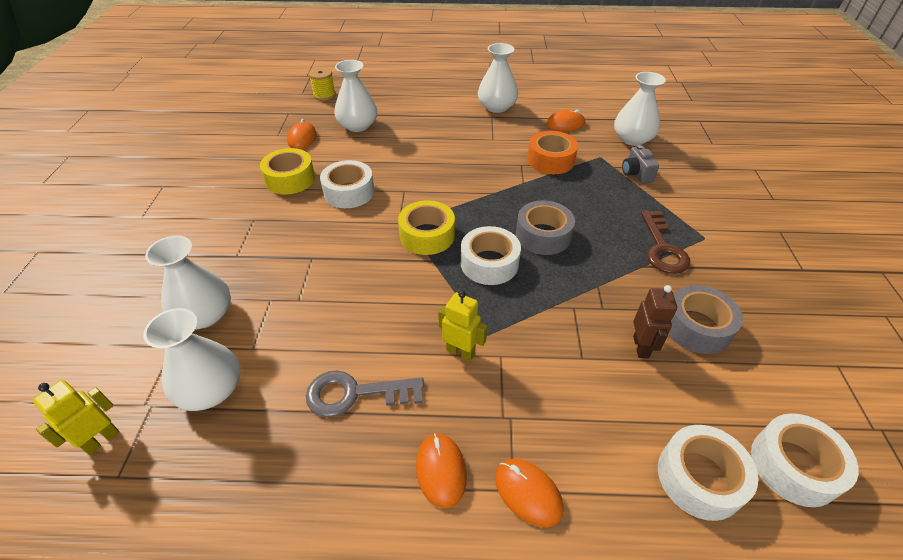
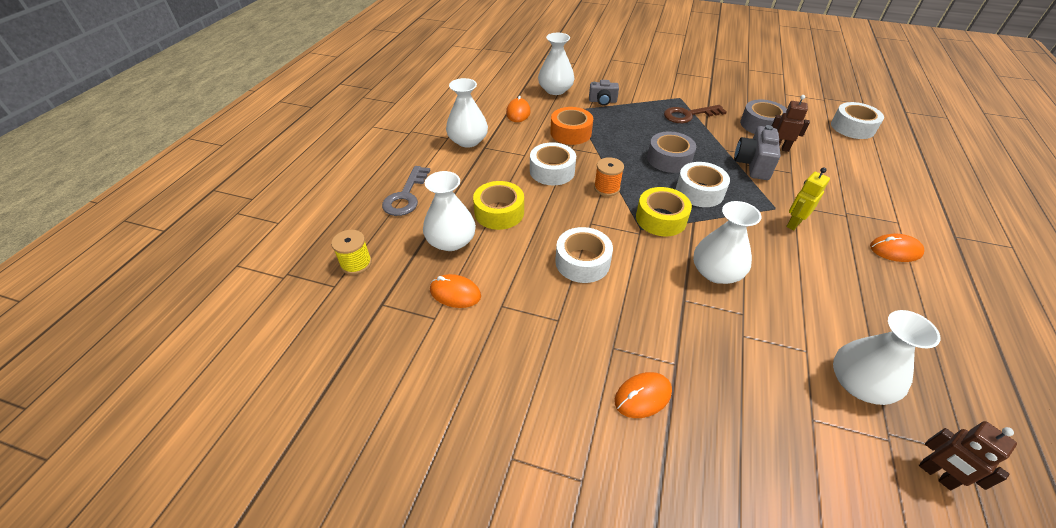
camera: 75 degrees left, 0 degrees up
yellow robot [33,380,120,455] -> brown robot [919,421,1017,490]
white vase [145,236,231,330] -> white vase moved to [693,201,761,284]
yellow tape [260,148,315,195] -> yellow tape moved to [473,181,524,230]
grey key [306,371,424,417] -> grey key moved to [382,166,430,216]
orange mouse [495,459,564,528] -> orange mouse moved to [614,372,672,418]
brown key [641,210,690,274] -> brown key turned 150 degrees clockwise [664,105,727,123]
white tape [658,425,758,521] -> white tape moved to [530,142,576,185]
none -> orange spool [594,157,624,196]
none -> grey camera [734,125,781,180]

